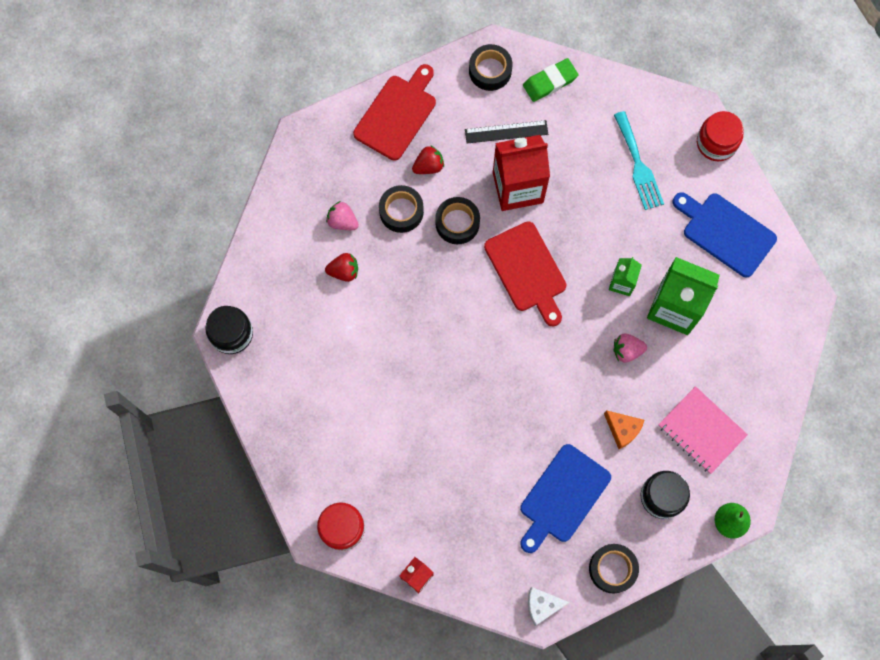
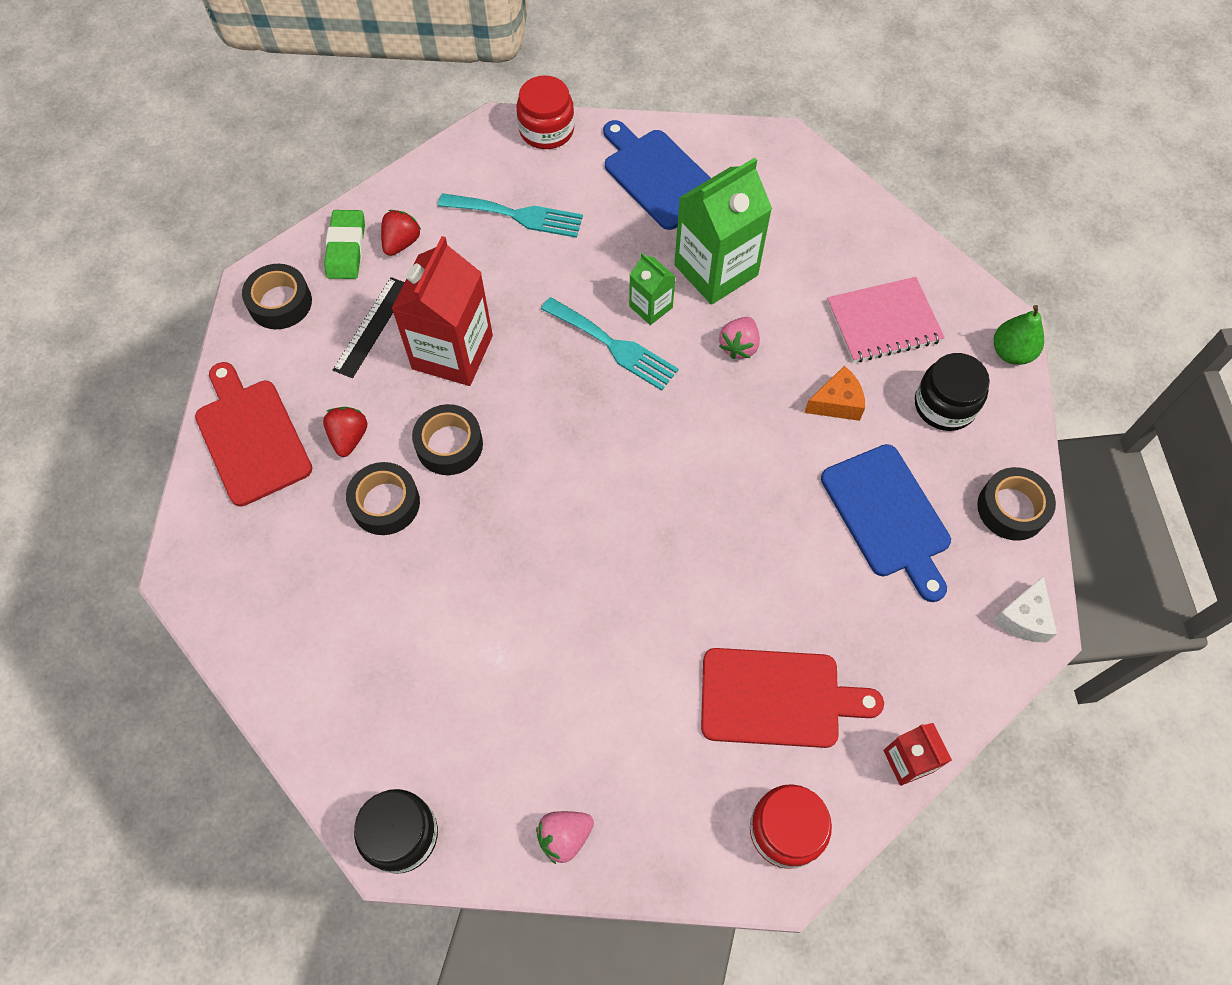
camera: 60 degrees left, 10 degrees down
red strawberry [325,253,358,282] -> red strawberry moved to [381,210,421,256]
pink strawberry [326,201,359,230] -> pink strawberry moved to [536,811,594,864]
red cutting board [484,221,567,326] -> red cutting board moved to [701,648,884,748]
blue cutting board [673,192,777,277] -> blue cutting board turned 75 degrees clockwise [603,120,711,230]
none -> turquoise fork [541,297,679,391]

